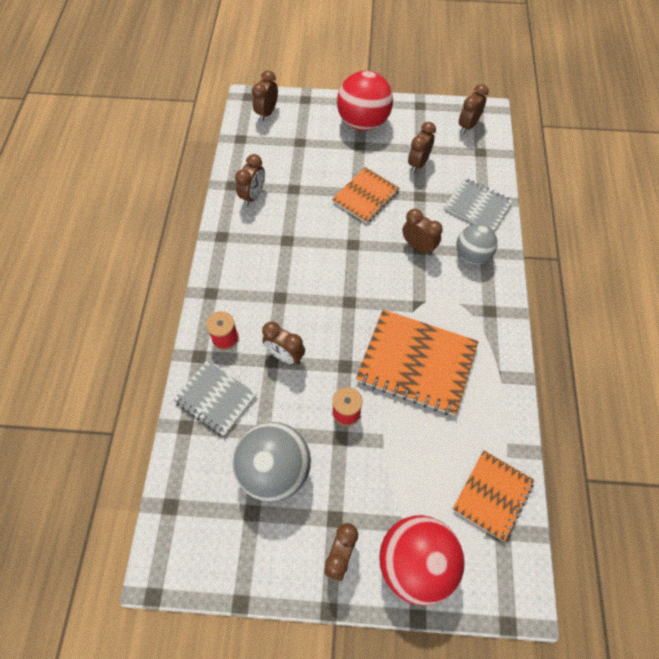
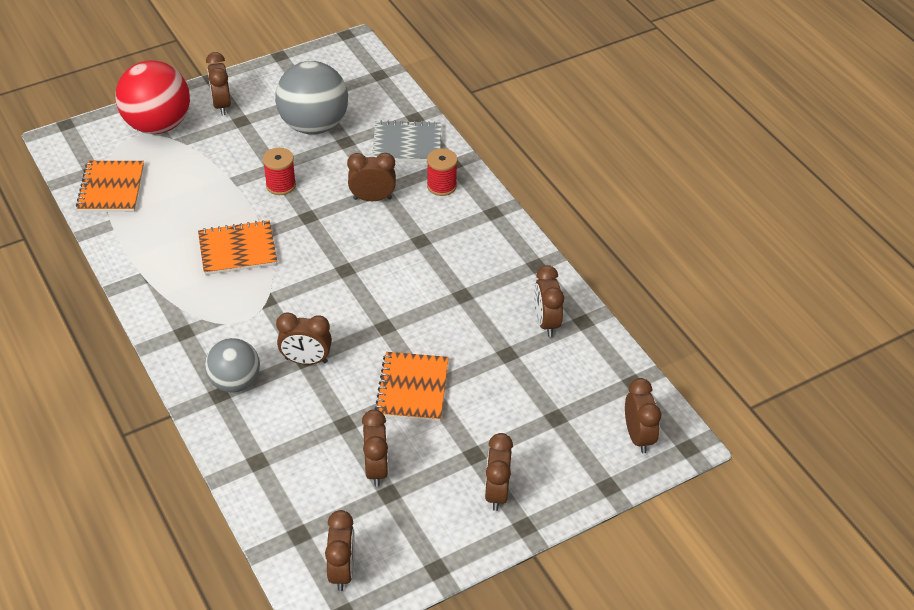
camera: 145 degrees right, 15 degrees down
red ball [337,71,393,131] -> brown clock [485,433,513,511]
orange notebook [356,310,478,416] -> orange notebook [198,220,277,275], size x0.62
grey notebook [444,178,513,232] -> none

